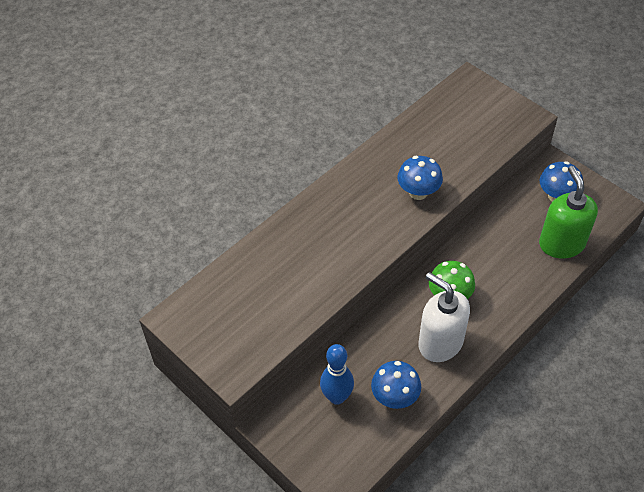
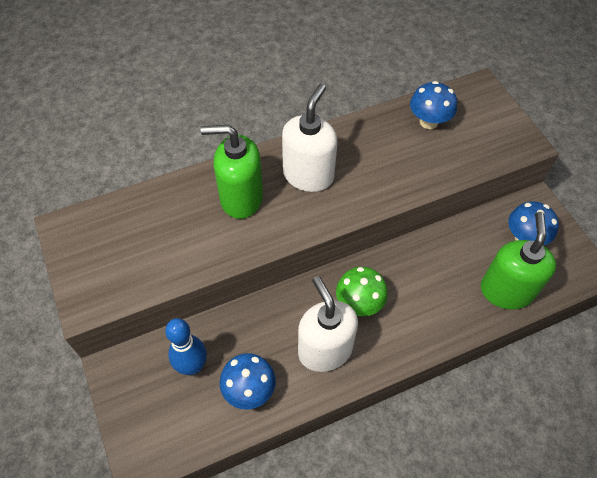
camera: 20 degrees right, 5 degrees up
blue mushroom [397,156,443,200] -> blue mushroom moved to [410,81,457,129]
none -> green soap dispenser [201,125,263,219]
none -> white soap dispenser [282,84,338,192]

